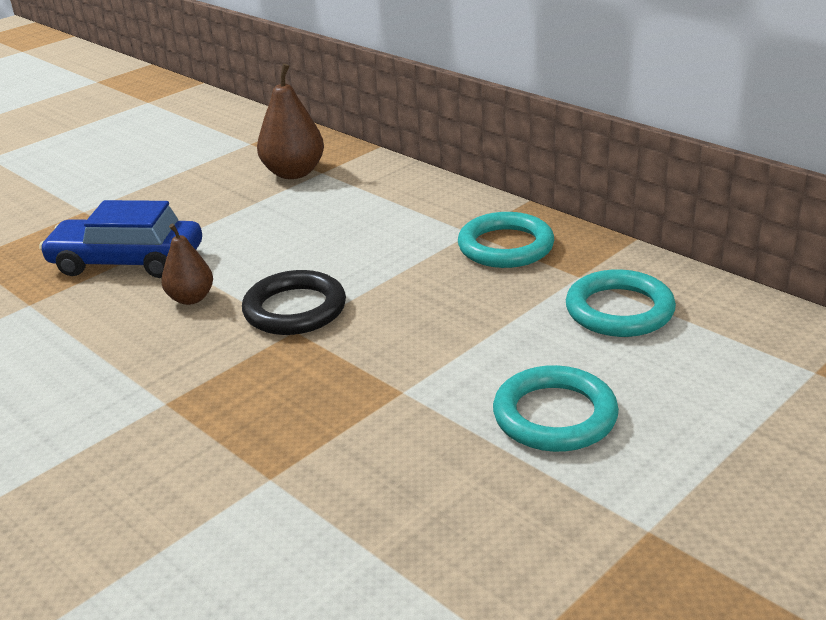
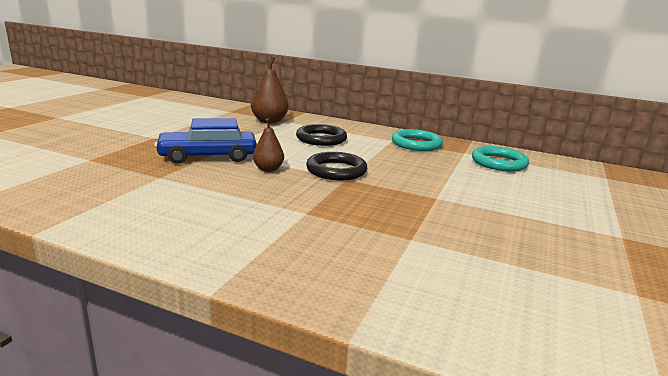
camera: 25 degrees left, 10 degrees down
turquoise ring [493,365,619,452] -> none
none -> black ring [296,124,347,146]

